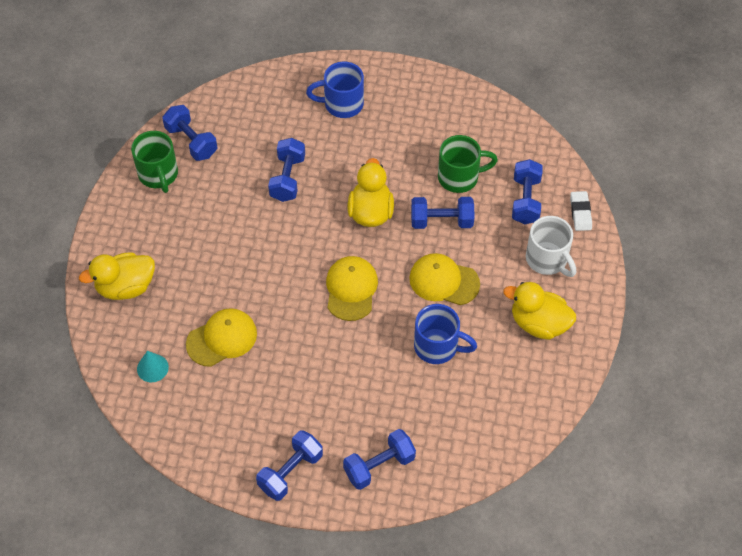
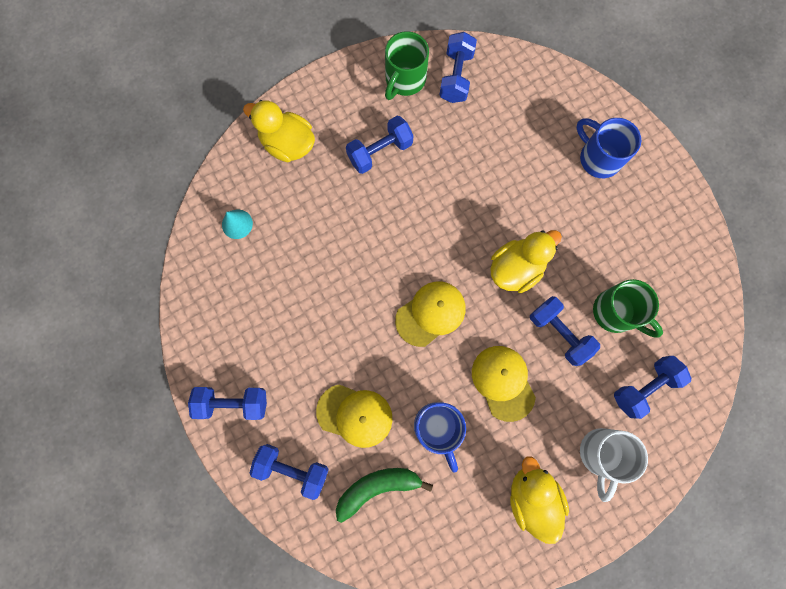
camera: 50 degrees right, 20 degrees up
yellow cap [186,308,257,367] -> yellow cap moved to [316,384,393,448]
blue dumbbell [268,138,305,202] -> blue dumbbell moved to [346,116,414,174]
white eraser [570,191,592,231] -> none
none -> green banana [336,468,433,523]

